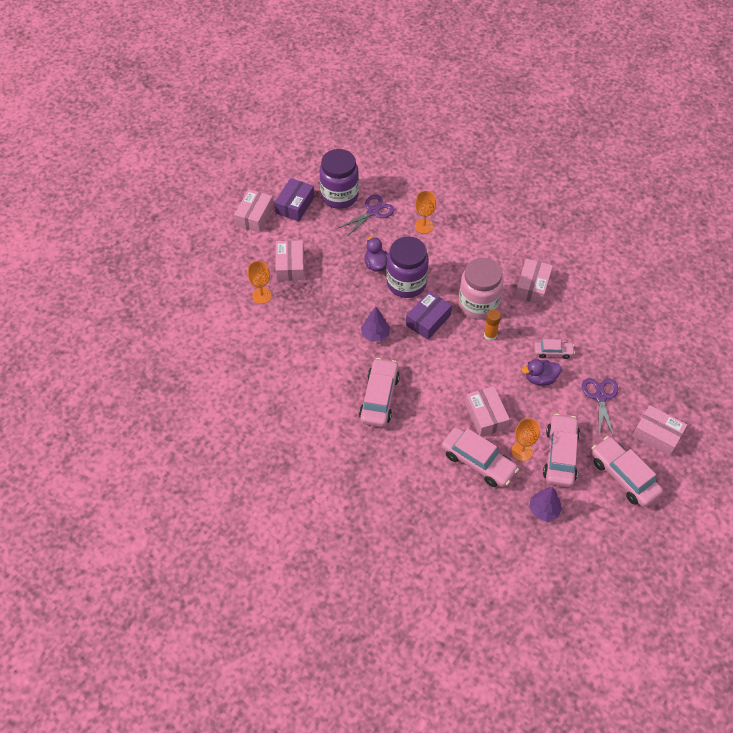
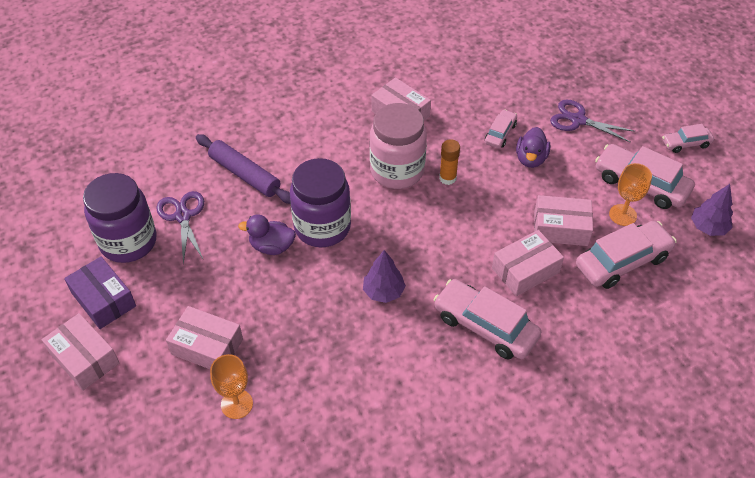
camera: 65 degrees left, 5 degrees down
purple box [406,291,452,340] -> none
orange goblet [415,191,436,234] -> purple rolling pin [196,134,291,204]
pink car [591,436,663,507] -> pink car [662,124,714,153], size x0.54
pink box [633,405,687,456] -> pink box moved to [492,230,564,296]

